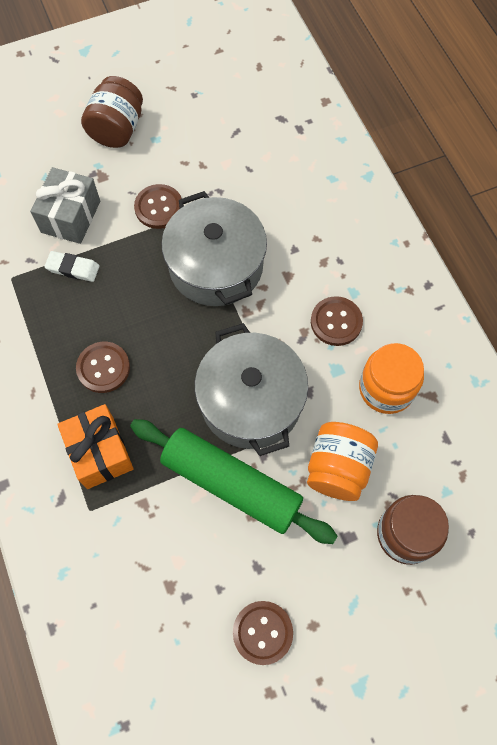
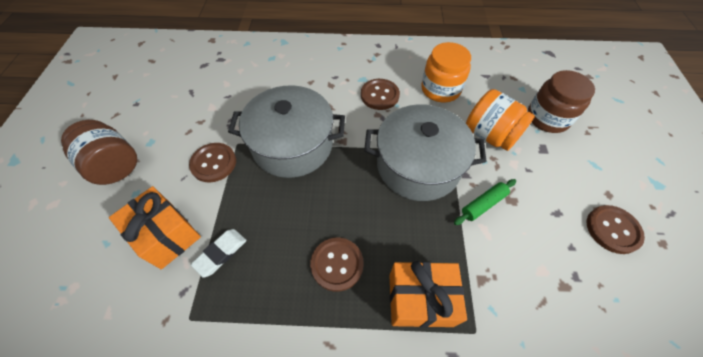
camera: 65 degrees left, 10 degrees down
grey gift [30,167,100,244] -> orange gift [109,186,201,269]
green rolling pin [130,419,337,544] -> green rolling pin [454,179,516,225], size x0.43

